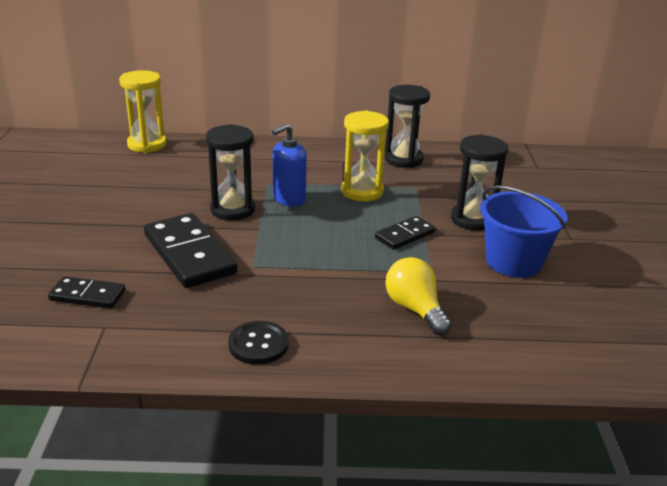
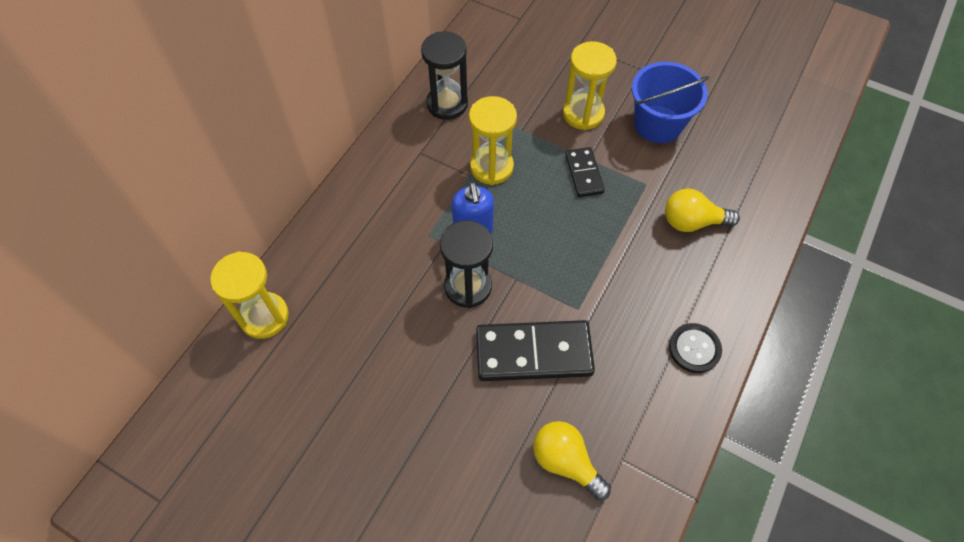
camera: 60 degrees left, 30 degrees up
black domino [48,276,125,309] -> yellow light bulb [533,421,611,500]
black hourglass [451,134,508,231] -> yellow hourglass [563,41,617,130]

